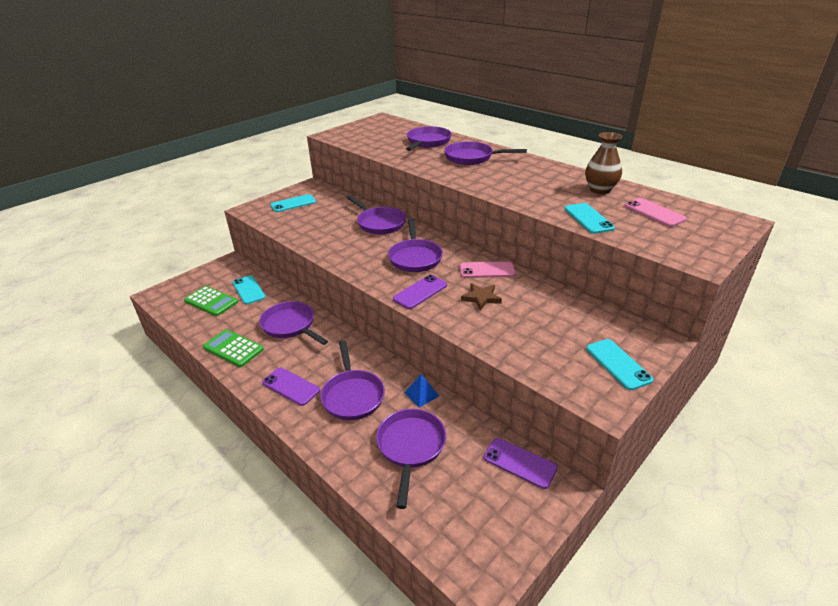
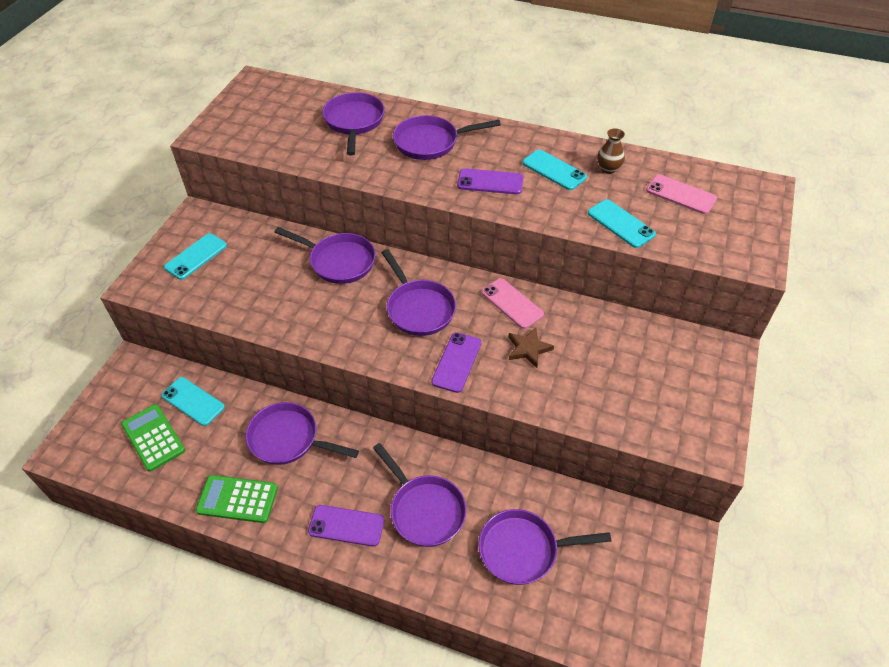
camera: 25 degrees left, 15 degrees up
green calculator [184,286,238,316] -> green calculator turned 135 degrees counterclockwise [121,404,185,472]
purple pan [376,409,446,509] -> purple pan turned 75 degrees counterclockwise [479,509,612,585]
blue pyramid [404,374,439,408] -> none
pink phone [460,261,516,278] -> pink phone turned 75 degrees clockwise [481,278,544,329]
purple phone [484,438,558,489] -> purple phone moved to [457,168,523,194]
brown vase [585,132,622,194] -> brown vase [597,129,625,174], size x0.64
turquoise phone [586,339,653,390] -> turquoise phone moved to [522,149,587,190]

